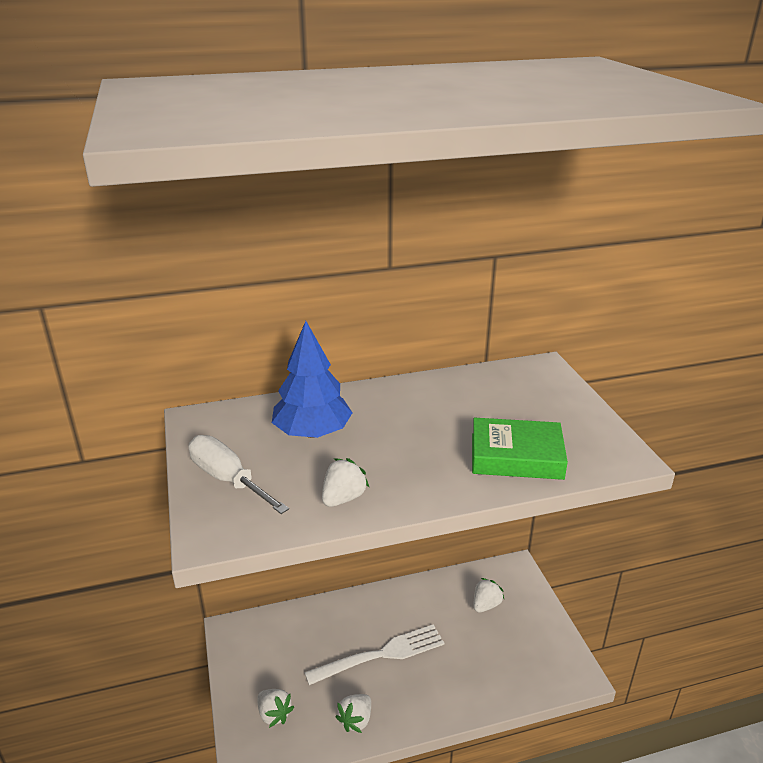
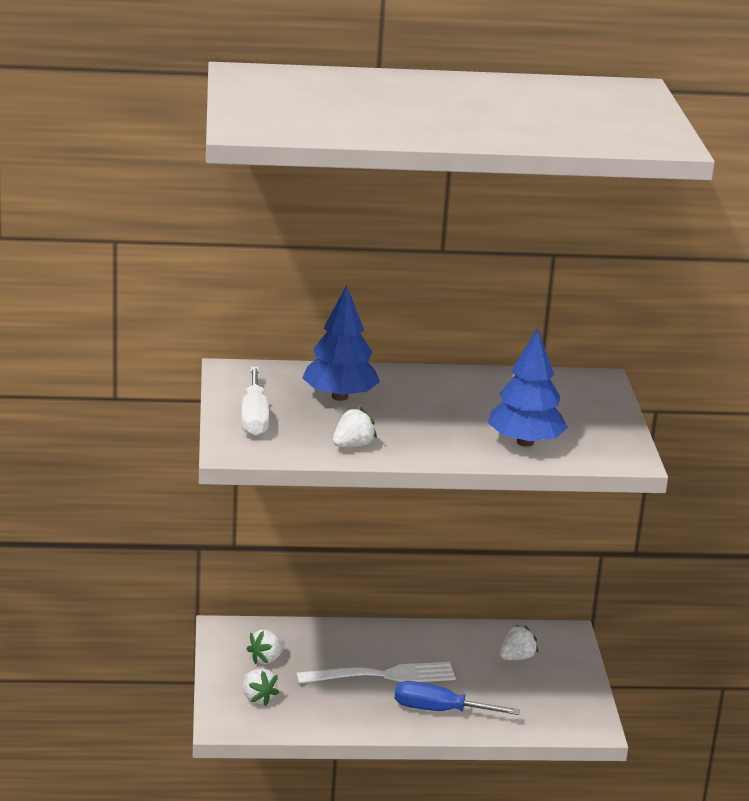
camera: 10 degrees right, 5 degrees down
white screwdriver [189,435,289,514] -> white screwdriver turned 150 degrees counterclockwise [241,367,269,436]
white strawberry [335,694,371,733] -> white strawberry moved to [247,629,286,664]
green book [472,418,568,480] -> blue tree [488,328,568,447]
none -> blue screwdriver [395,681,520,715]

